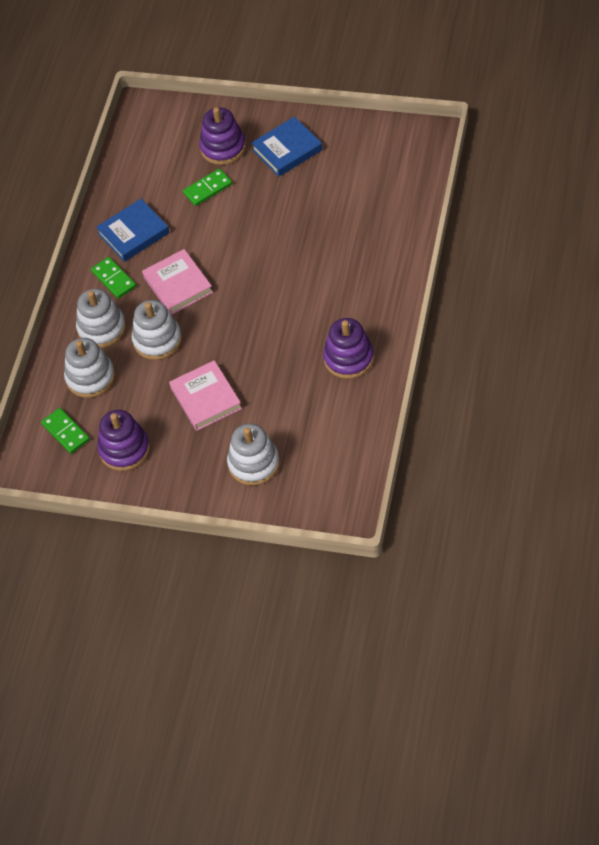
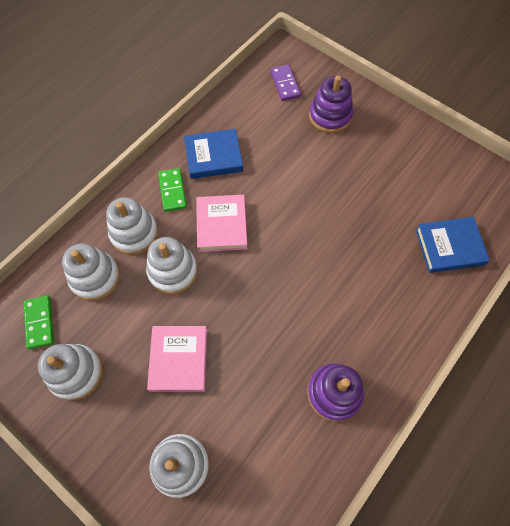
camera: 20 degrees right, 10 degrees up
purple stacking toy [98,410,150,471] -> white stacking toy [38,344,103,400]
green domino [183,168,232,206] -> none
blue book [251,116,322,177] -> blue book moved to [416,217,490,273]
none -> purple domino [270,64,301,101]

